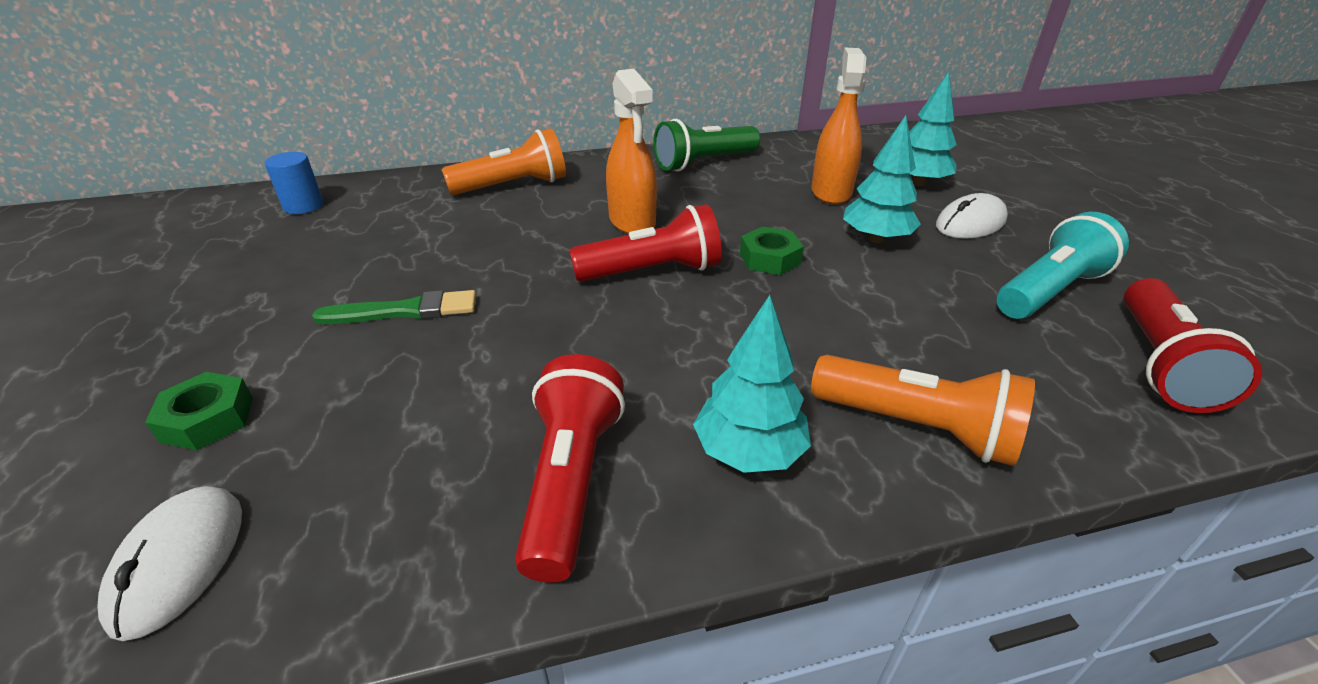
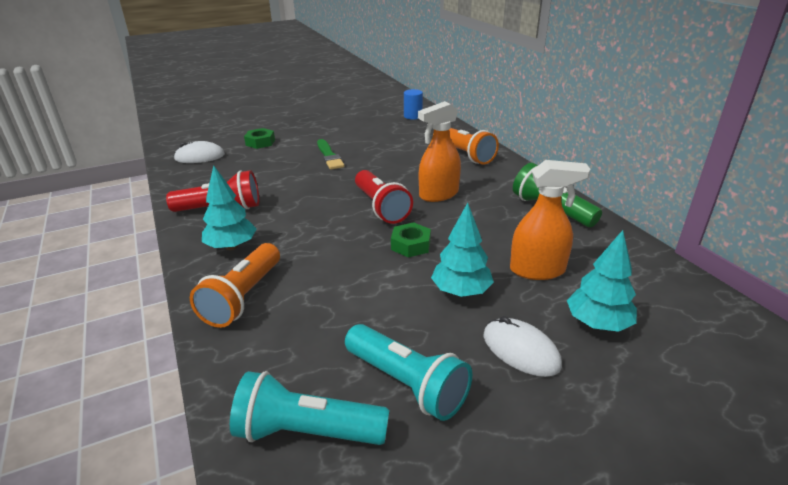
camera: 80 degrees right, 5 degrees down
red flashlight [1124,278,1262,413] -> turquoise flashlight [230,371,389,445]

